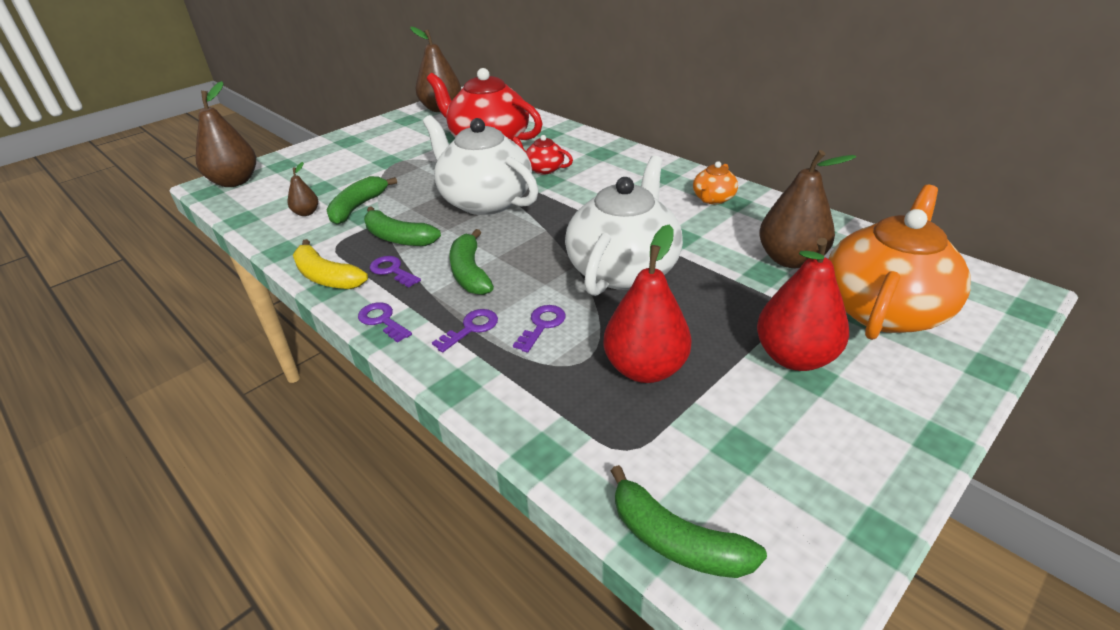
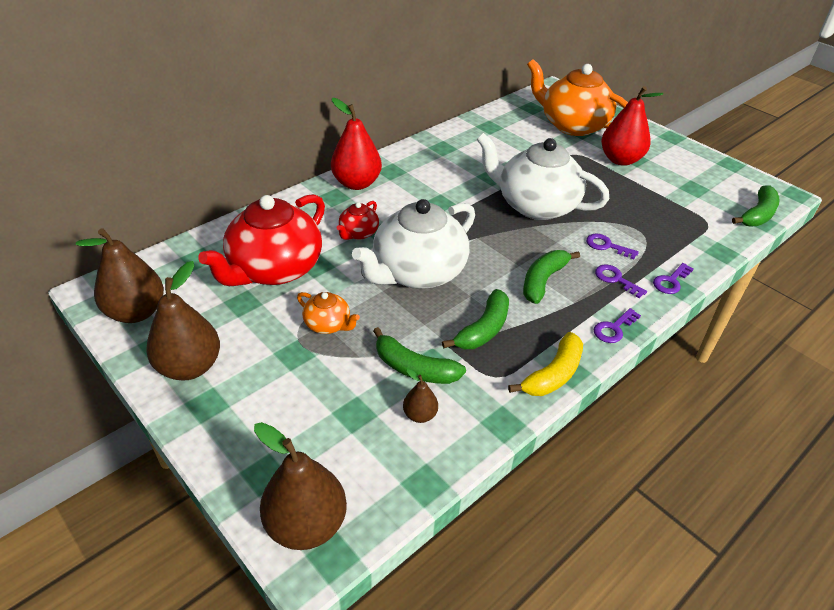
camera: 90 degrees left, 5 degrees up
purple key [370,256,421,288] -> purple key moved to [653,263,694,294]
green banana [449,229,494,295] -> green banana turned 135 degrees clockwise [523,250,580,304]
red pear [604,225,692,383] -> red pear moved to [331,98,382,190]
orange teapot [693,161,738,204] -> orange teapot moved to [297,292,360,334]
brown pear [759,150,856,268] -> brown pear moved to [146,261,220,380]

